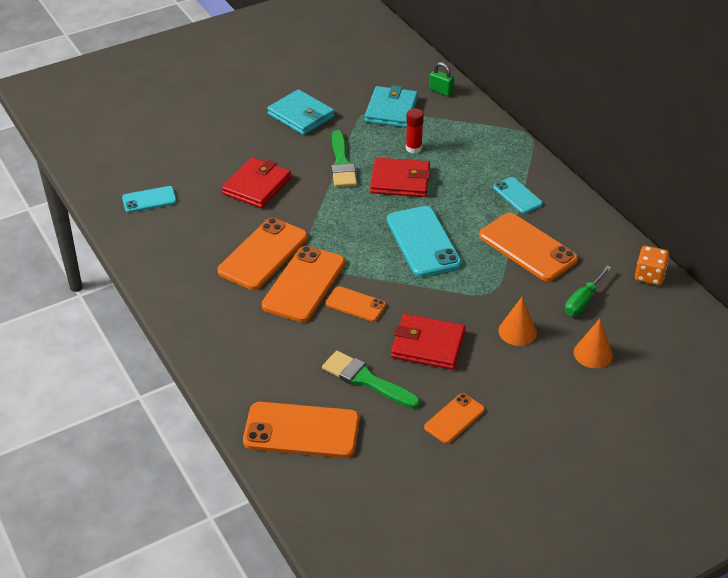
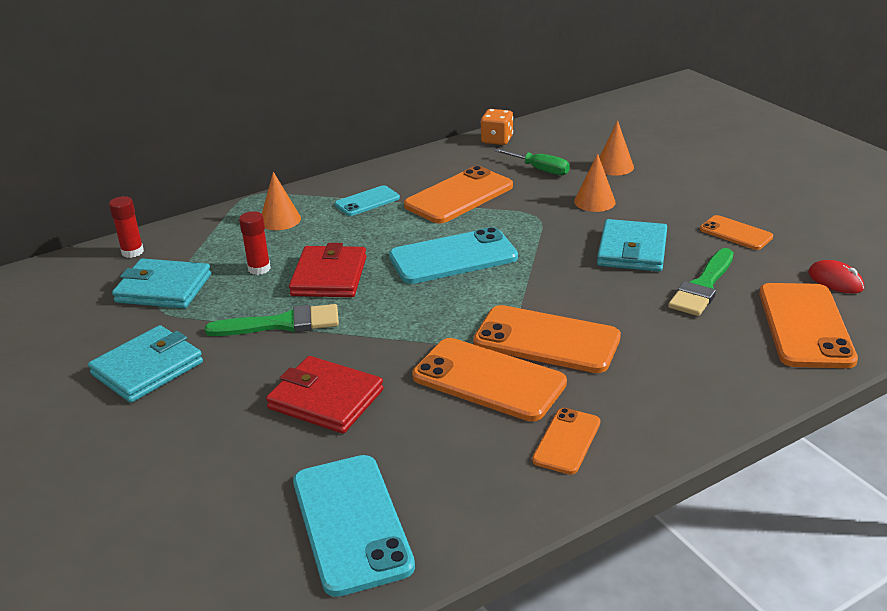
camera: 90 degrees left, 10 degrees down
turquoise phone [122,186,177,213] -> turquoise phone [293,455,415,597], size x1.78
orange phone [326,286,386,322] -> orange phone moved to [532,408,600,475]
red wallet [391,314,465,370] -> turquoise wallet [597,219,667,272]
green padlock [429,62,454,96] -> red glue stick [109,196,144,258]
none -> orange cone [262,172,301,230]
none -> red mouse [808,260,864,294]

